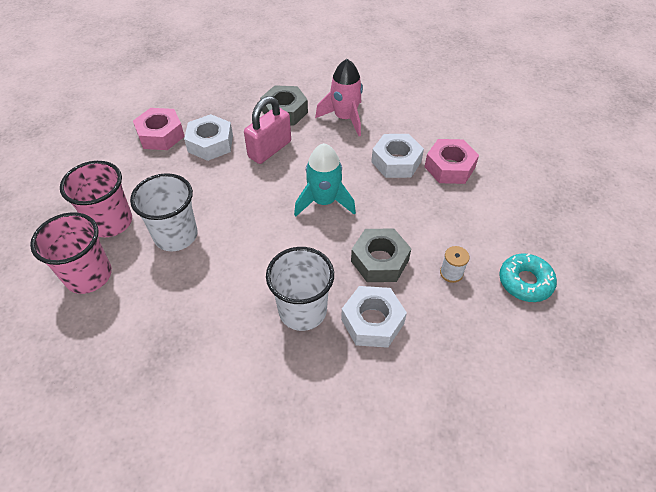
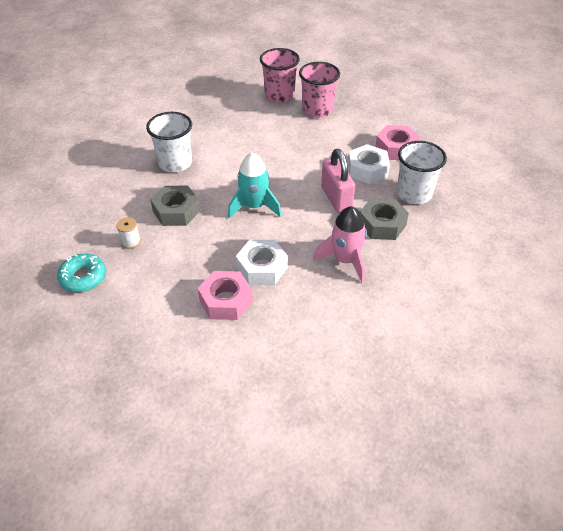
camera: 120 degrees right, 5 degrees down
white cup [130,173,198,251] -> white cup moved to [397,141,447,204]
white nut [341,286,407,348] -> none

